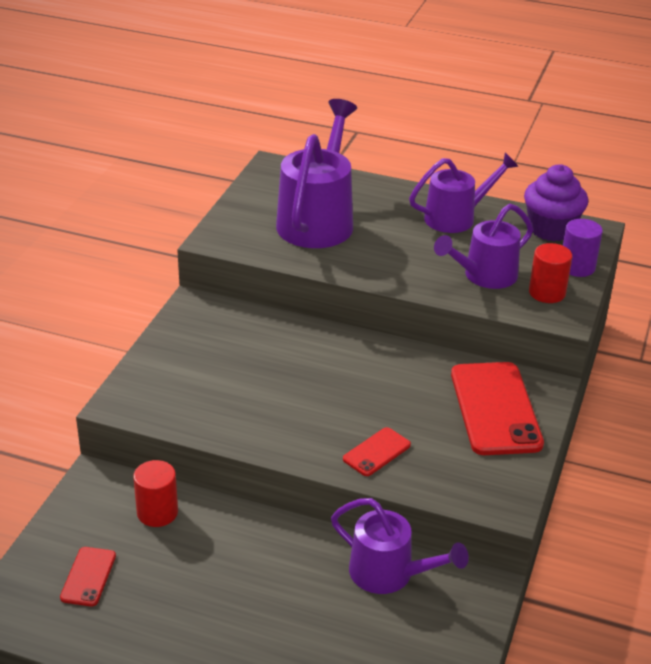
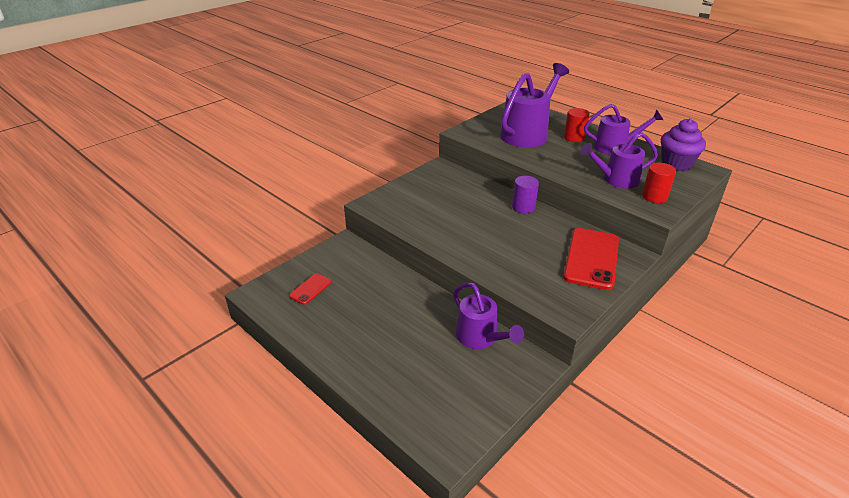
camera: 25 degrees right, 0 degrees up
red cylinder [133,460,178,527] -> red cylinder moved to [564,108,590,142]
red phone [343,427,411,476] -> none
purple cylinder [563,219,603,277] -> purple cylinder moved to [512,176,539,213]

